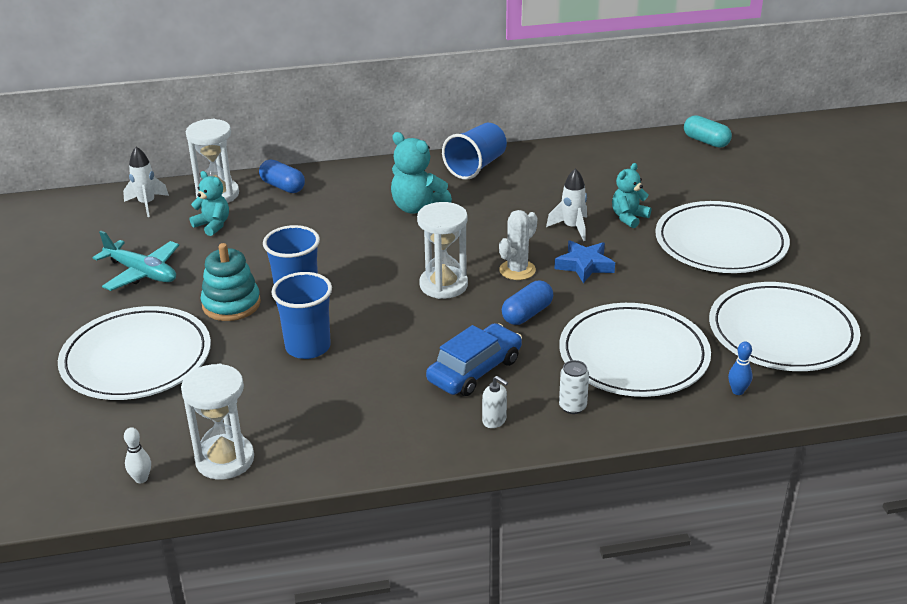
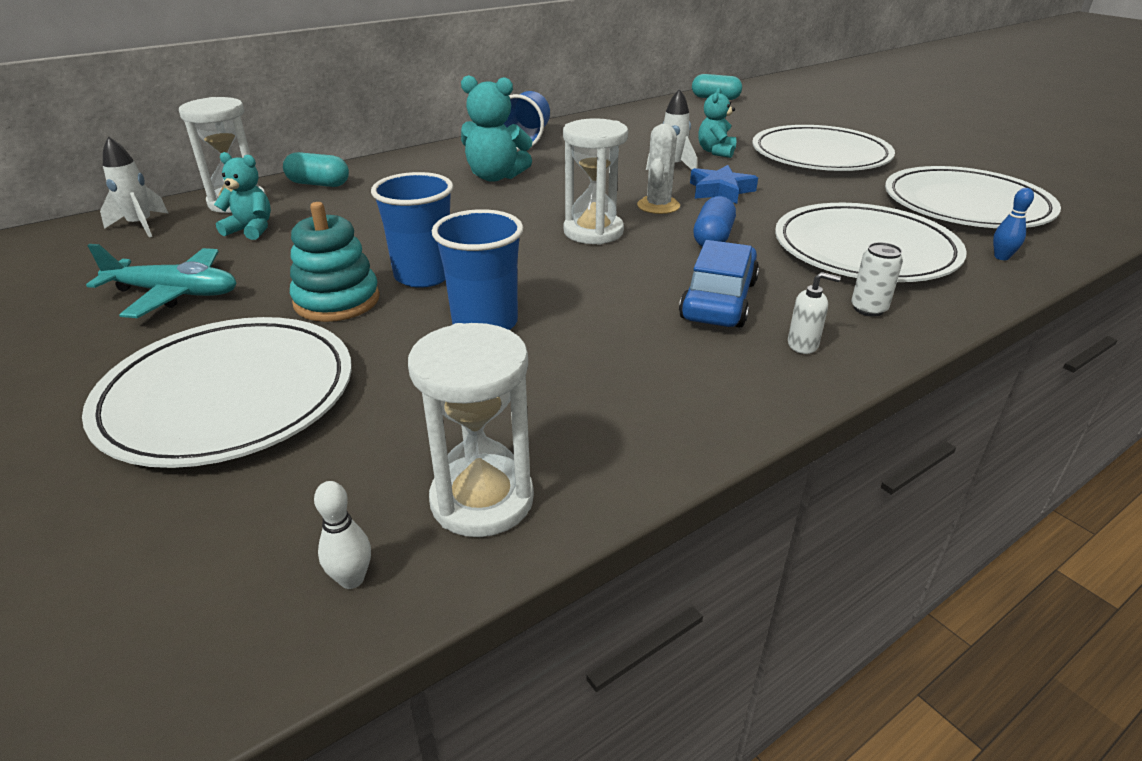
camera: 25 degrees left, 0 degrees up
blue capsule [259,160,305,193] -> turquoise capsule [283,152,349,187]

